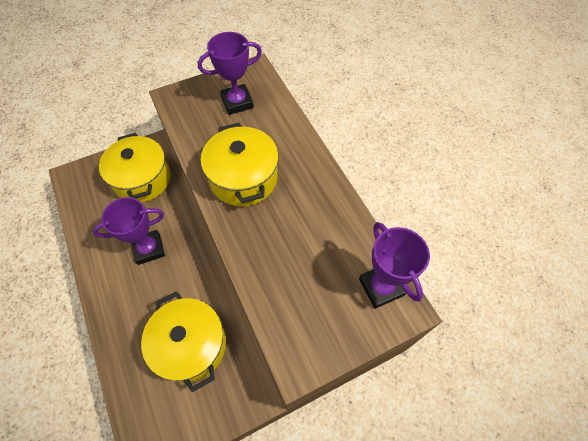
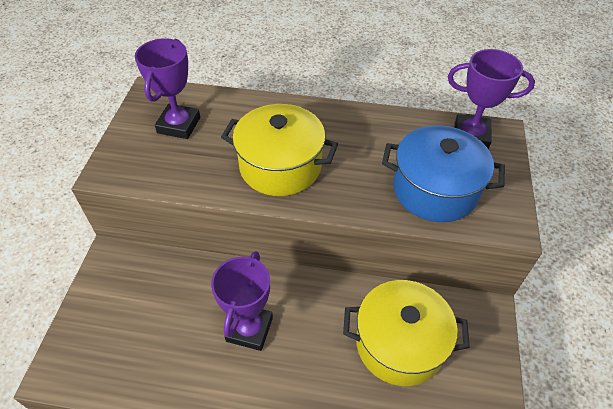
camera: 55 degrees left, 10 degrees down
yellow pot [99,133,170,203] -> none
none -> blue pot [382,126,505,222]

